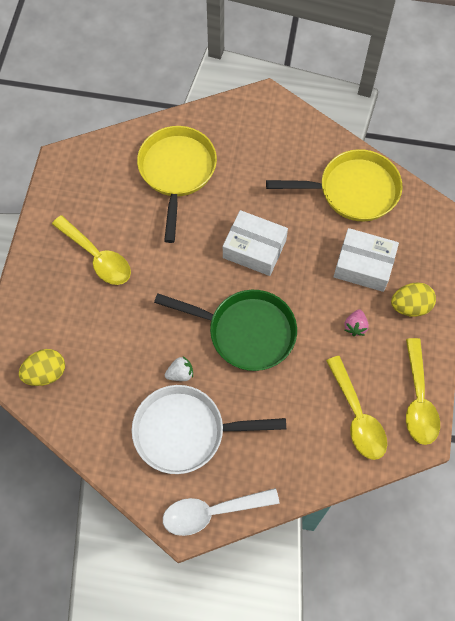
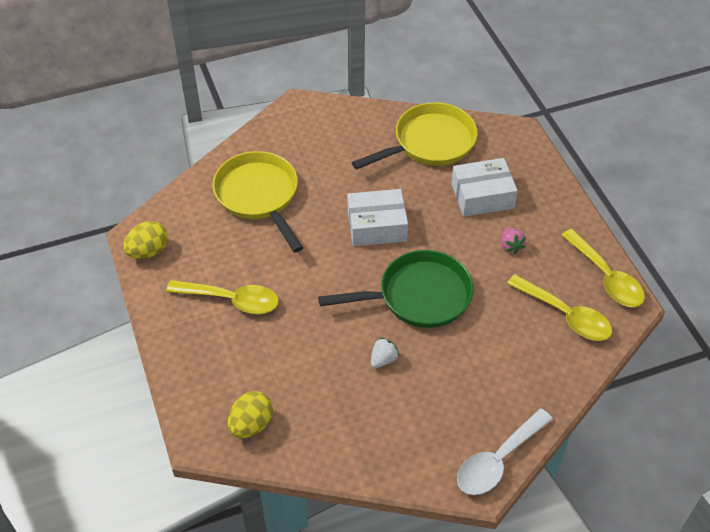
camera: 30 degrees left, 15 degrees down
white pan [132,385,286,474] -> none
yellow egg [391,282,436,317] -> yellow egg moved to [123,221,168,259]

